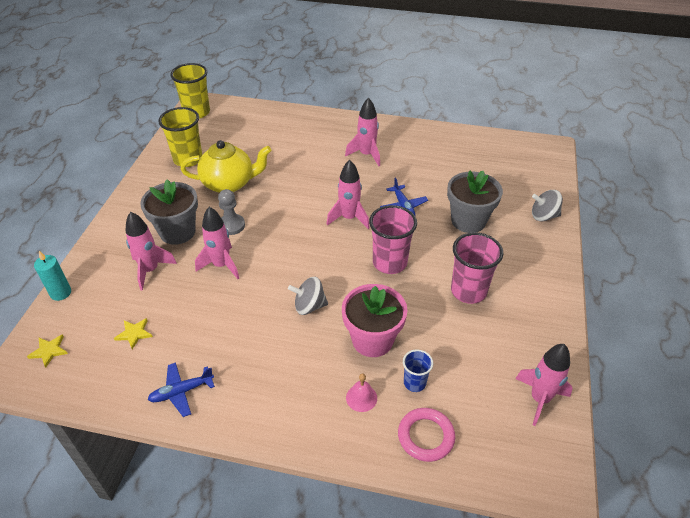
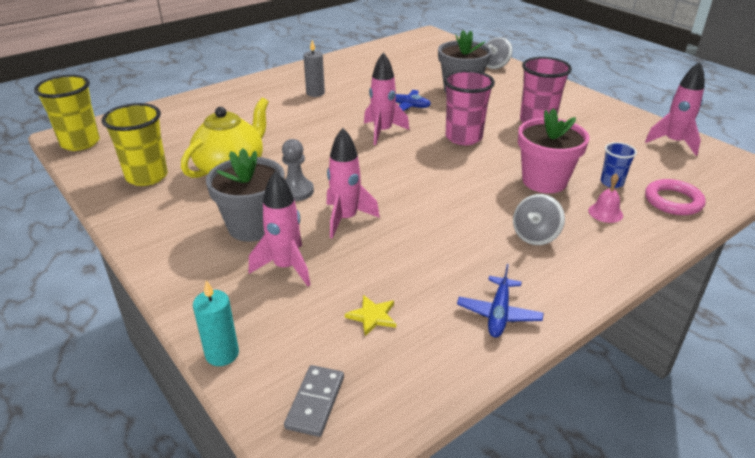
camera: 50 degrees left, 10 degrees down
yellow star [27,334,68,367] -> grey domino [284,365,344,437]
grey spinning top [288,277,328,315] -> grey spinning top moved to [513,194,565,245]
pink rocket [345,98,380,166] -> grey candle [304,40,325,97]

